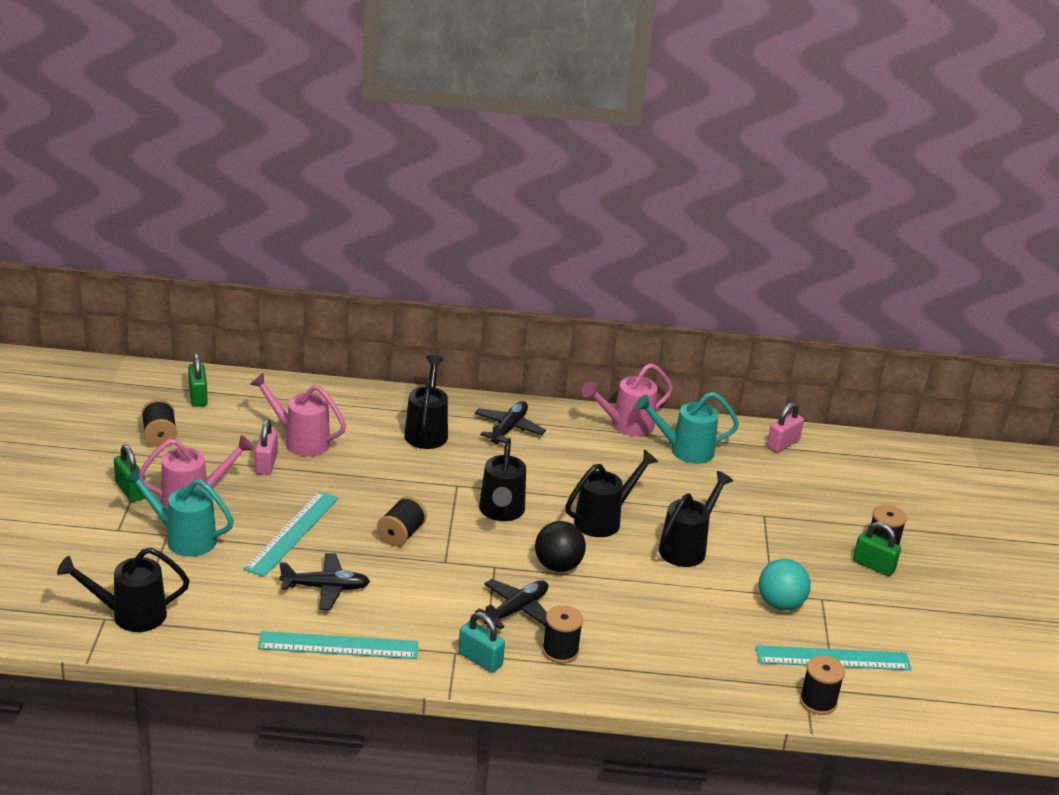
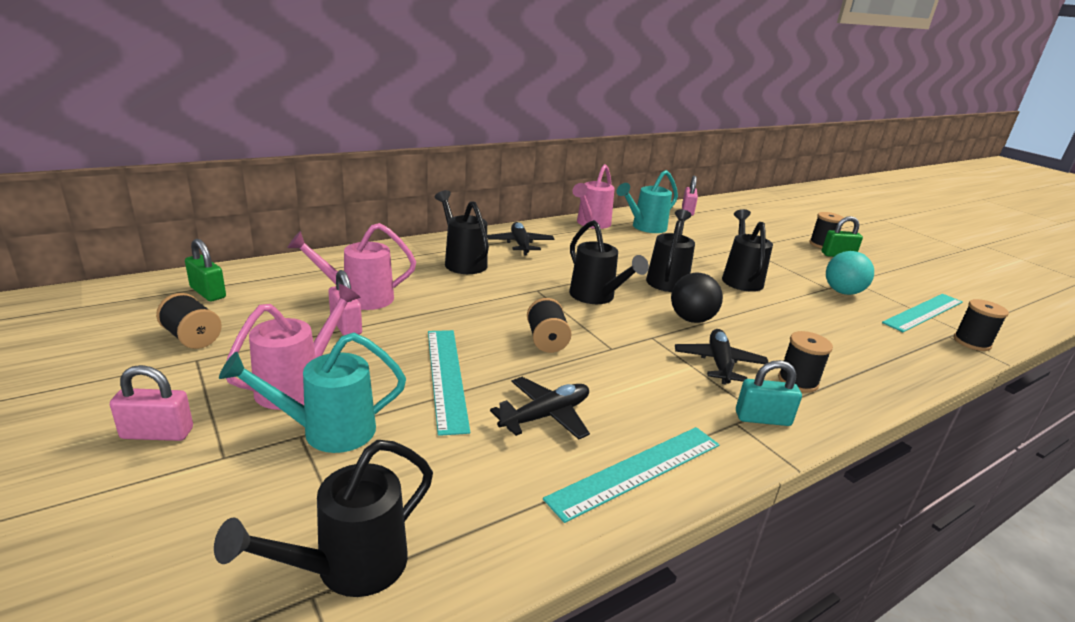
camera: 35 degrees left, 5 degrees down
green padlock [114,445,145,502] -> none
none -> pink padlock [110,365,193,441]

